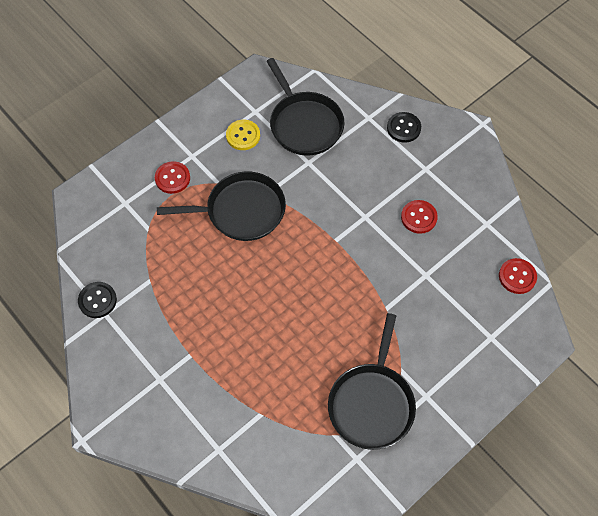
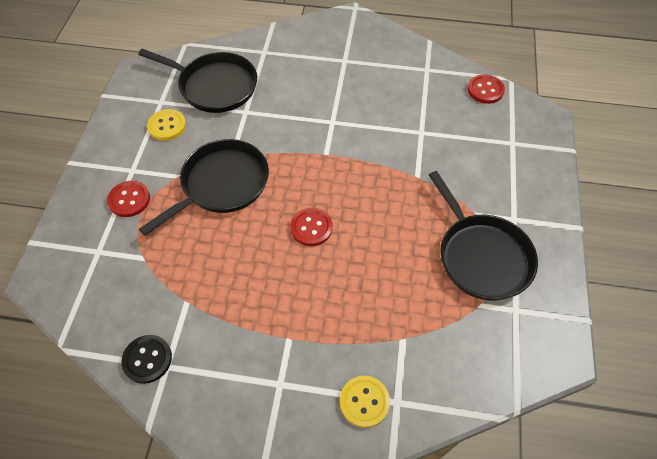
camera: 40 degrees left, 5 degrees down
black button [387,112,421,143] -> none
red button [401,200,438,234] -> red button moved to [290,208,333,246]
none -> yellow button [340,376,390,428]

